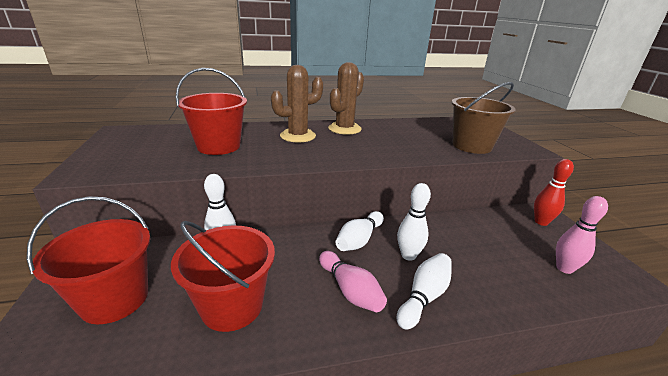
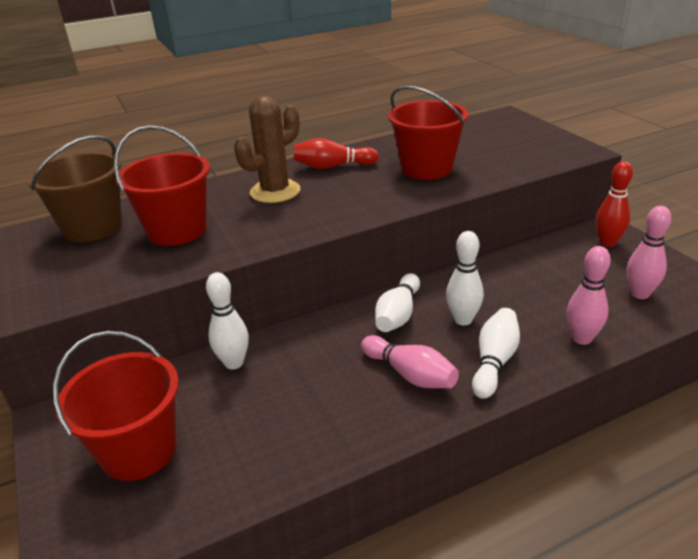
camera: 10 degrees left, 5 degrees up
red bucket [171,221,275,332] -> red bucket moved to [388,86,469,180]
brown cactus [328,62,364,135] -> red bowling pin [294,138,379,169]
brown bucket [452,82,516,154] -> brown bucket moved to [26,136,122,242]
none -> pink bowling pin [566,246,611,345]

